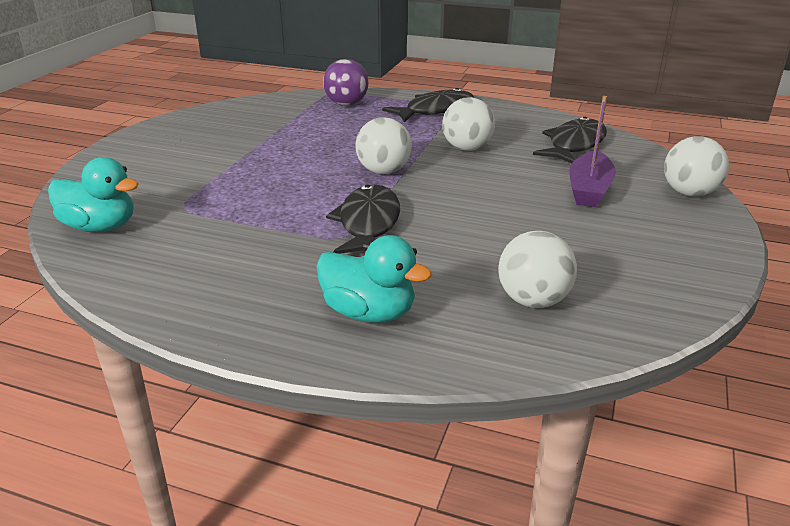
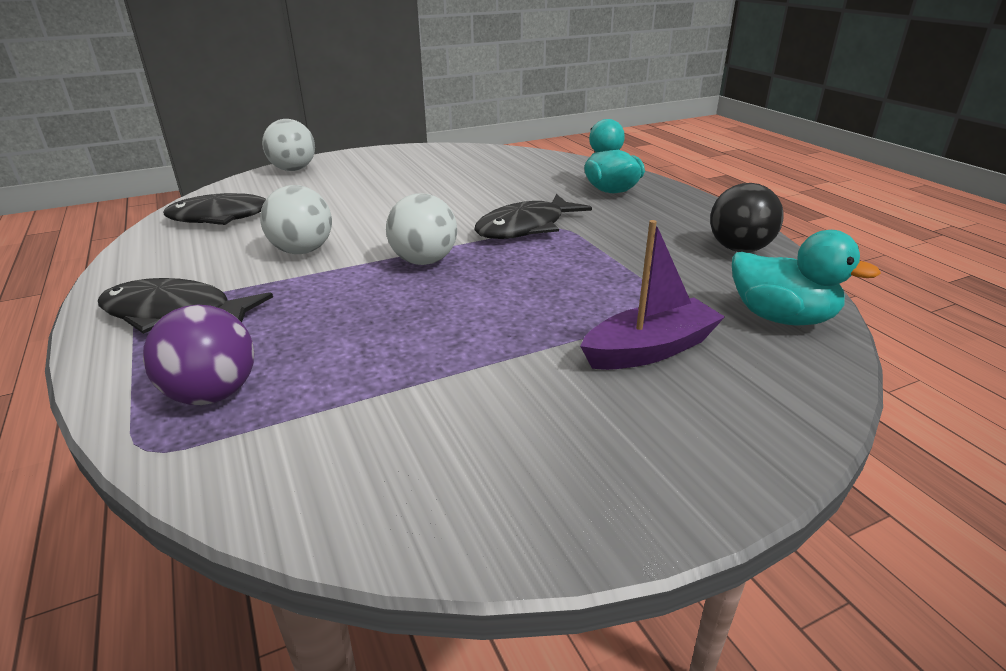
camera: 135 degrees left, 0 degrees up
turquoise duck [48,157,139,232] -> turquoise duck turned 150 degrees clockwise [732,230,881,326]
white ball [498,231,577,308] -> none
purple boat [569,96,616,208] -> purple boat moved to [580,220,725,370]
none -> black ball [710,183,784,252]

